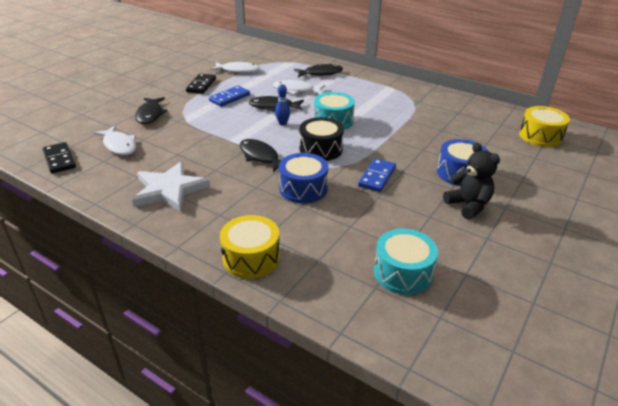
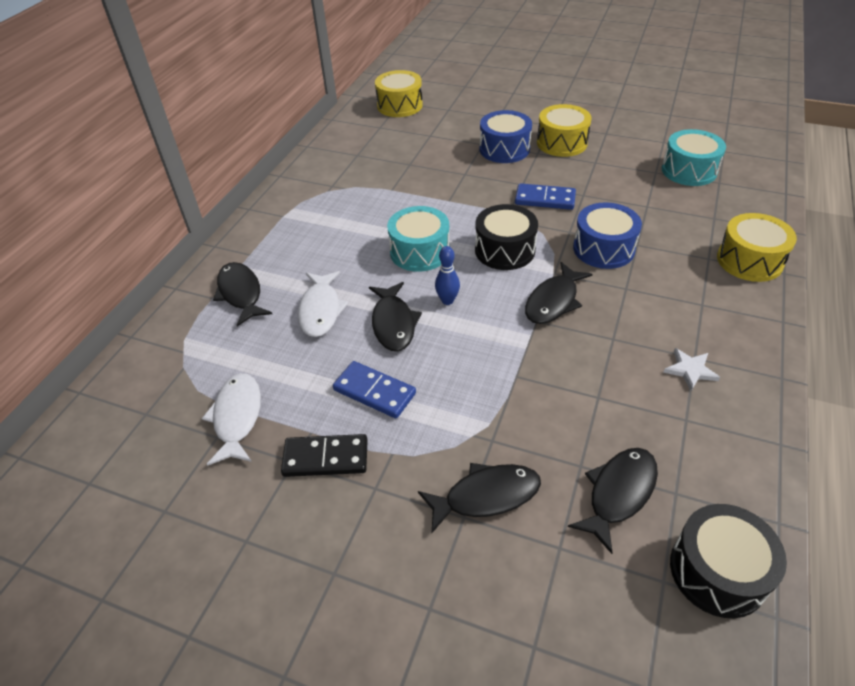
camera: 100 degrees left, 10 degrees up
black domino [42,142,76,174] -> black drum [670,504,787,618]
white fish [93,125,136,155] -> black fish [568,448,658,554]
white star [132,161,210,212] -> white star [663,348,720,391], size x0.46
black teddy bear [443,143,500,220] -> yellow drum [537,104,592,157]

